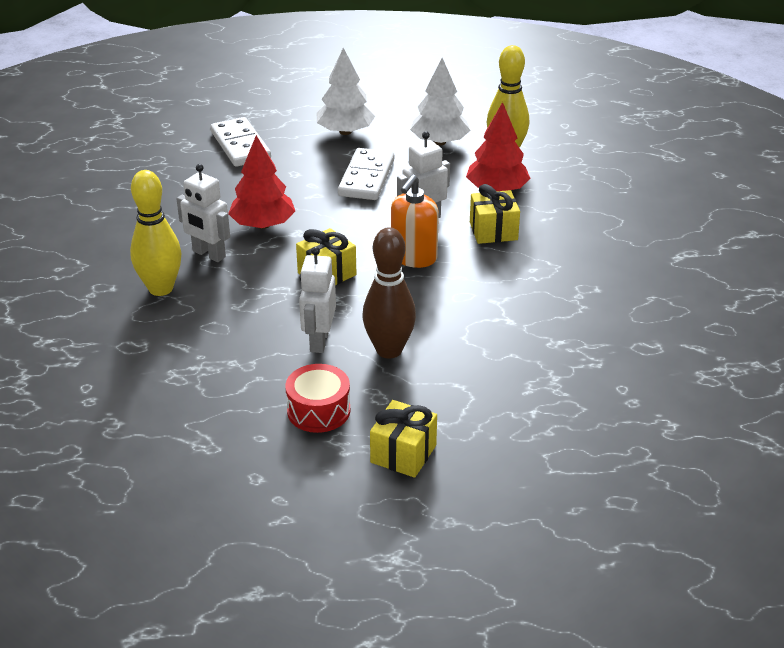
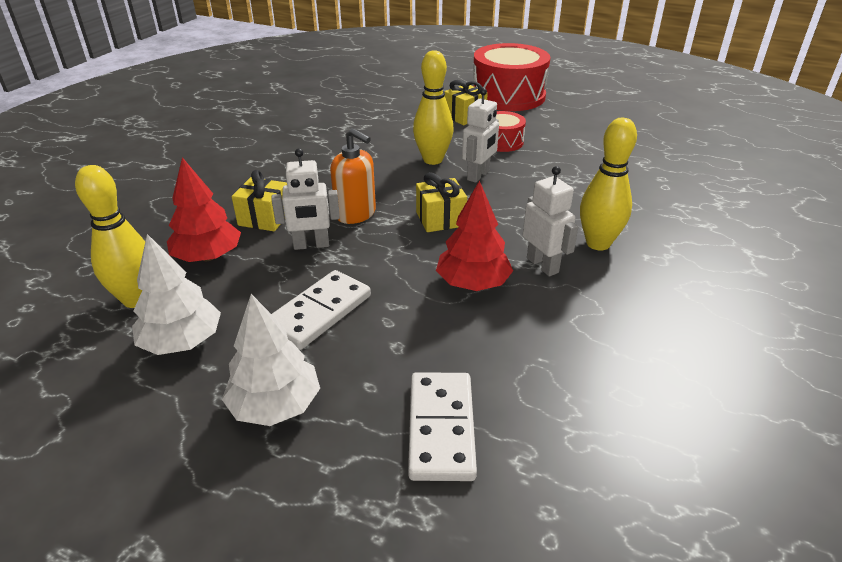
camera: 155 degrees left, 0 degrees up
brown bowling pin [363,227,416,359] -> yellow bowling pin [413,50,454,165]
orange soap dispenser [391,175,439,268] -> orange soap dispenser turned 75 degrees clockwise [330,128,376,224]
none -> red drum [473,43,550,111]

